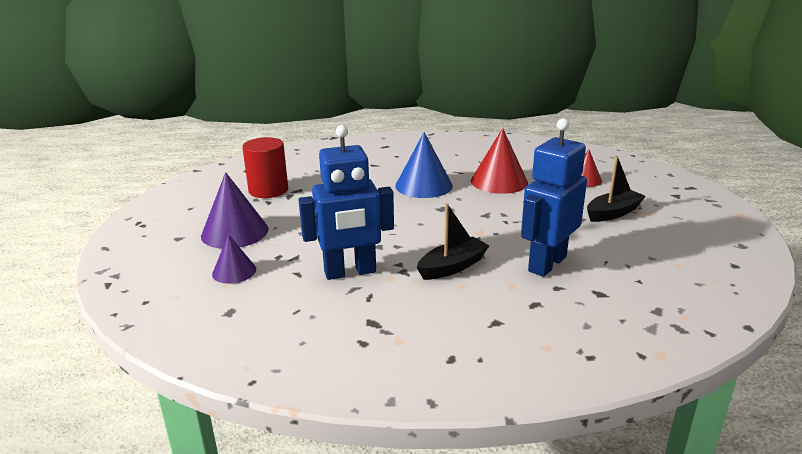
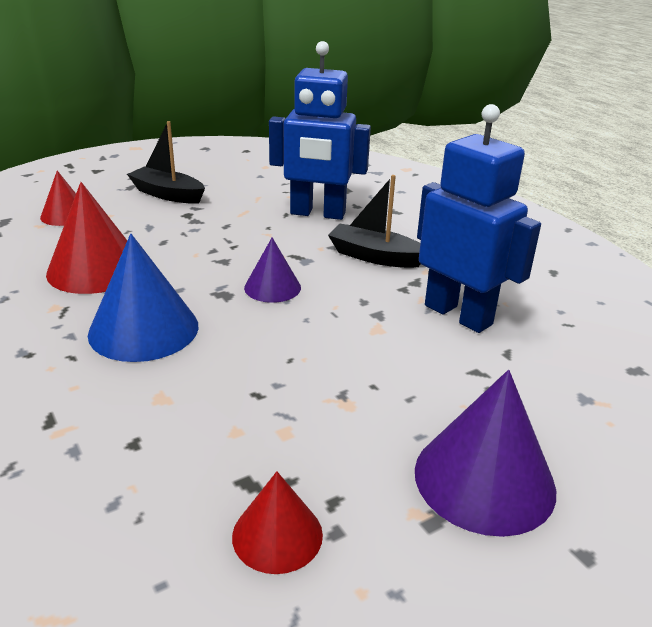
camera: 120 degrees left, 5 degrees up
purple cone [212,234,256,284] -> purple cone moved to [244,238,301,303]
red cylinder [242,137,288,198] -> red cone [232,471,323,574]

